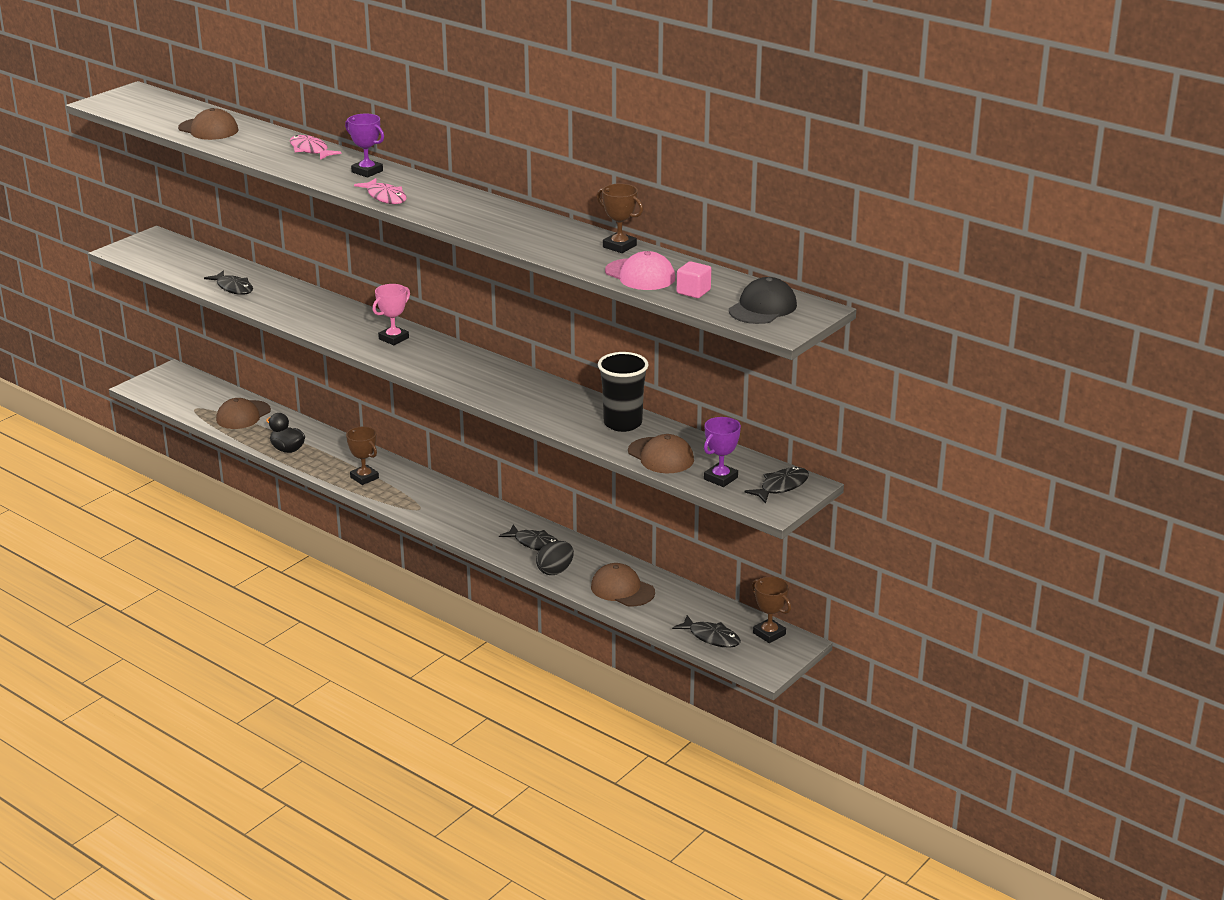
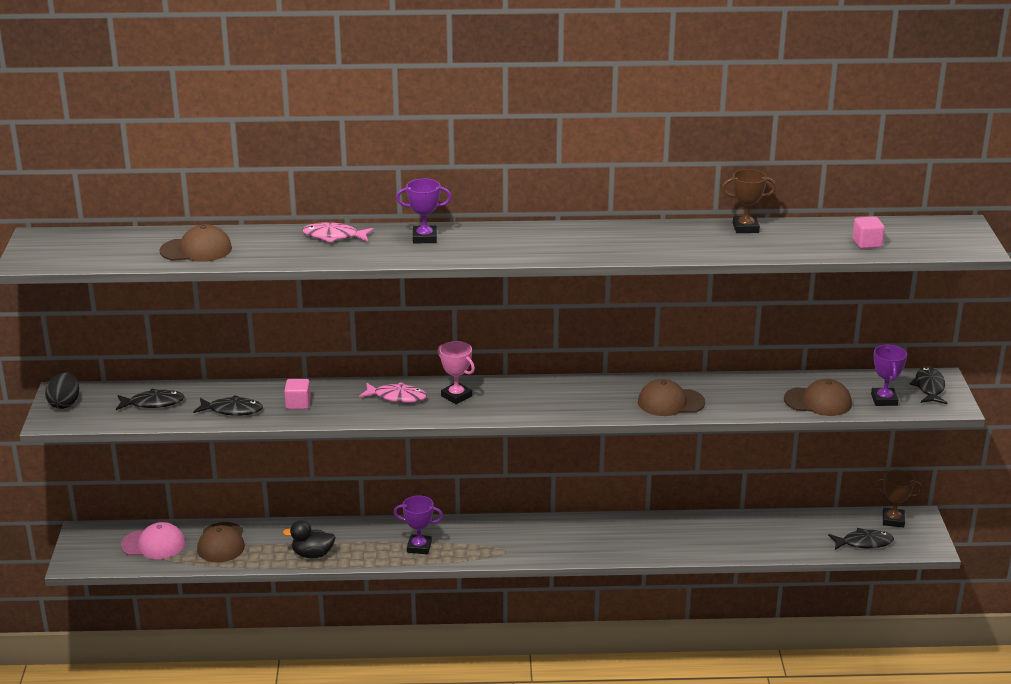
camera: 40 degrees left, 0 degrees up
brown trophy [346,426,379,485] -> purple trophy [394,495,443,554]
pink fish [354,178,407,204] -> pink fish moved to [359,382,427,403]
pink trophy [373,284,410,345] -> pink trophy turned 45 degrees counterclockwise [438,341,475,404]
black fish [499,524,558,551] -> black fish moved to [116,389,185,410]
black egg [536,541,574,575] -> black egg moved to [45,372,79,409]
brown cap [591,563,655,606] -> brown cap moved to [638,379,705,416]
black cup [598,352,649,432] -> none
pink cap [605,251,675,290] -> pink cap moved to [121,522,185,559]
black cap [729,277,797,324] -> none
none -> pink cube [284,379,311,409]

